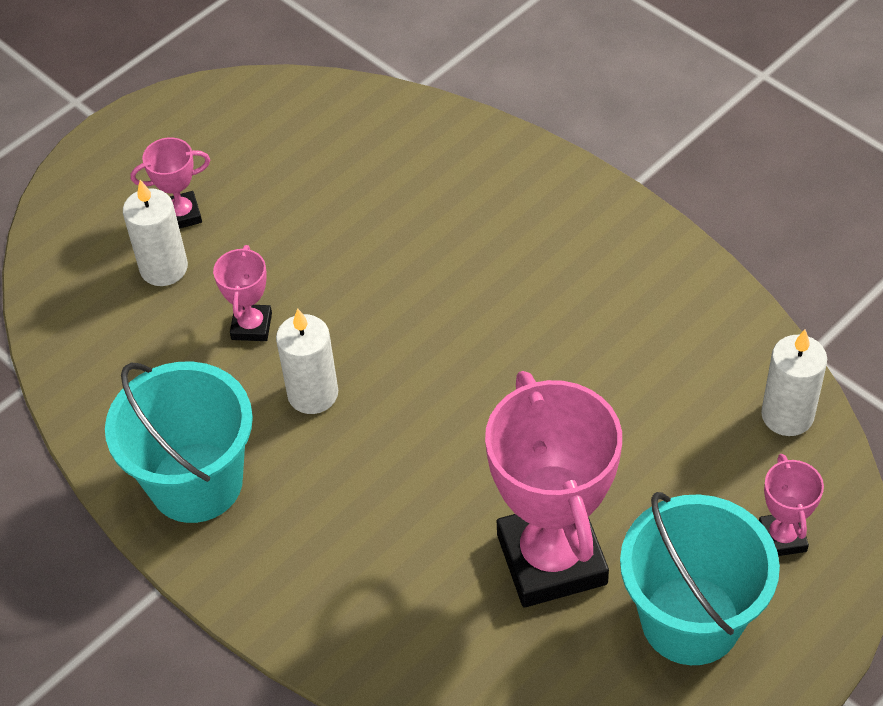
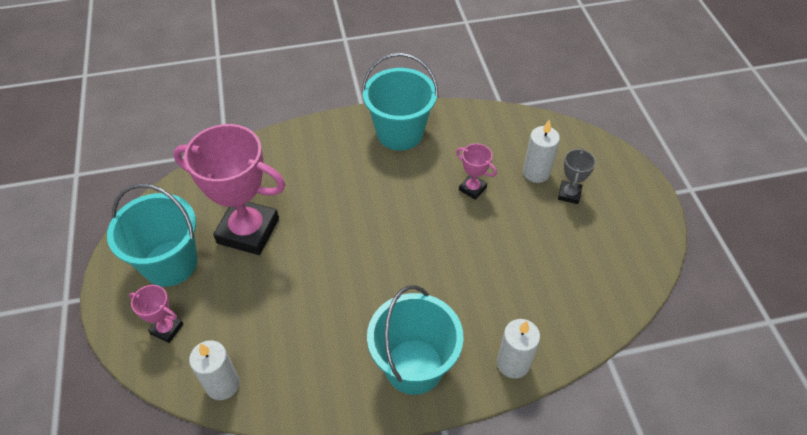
camera: 120 degrees right, 0 degrees up
pink trophy [131,137,210,229] -> grey trophy [558,148,596,204]
white candle [276,308,338,414] -> white candle moved to [497,319,540,379]
none -> turquoise bucket [367,285,464,395]

